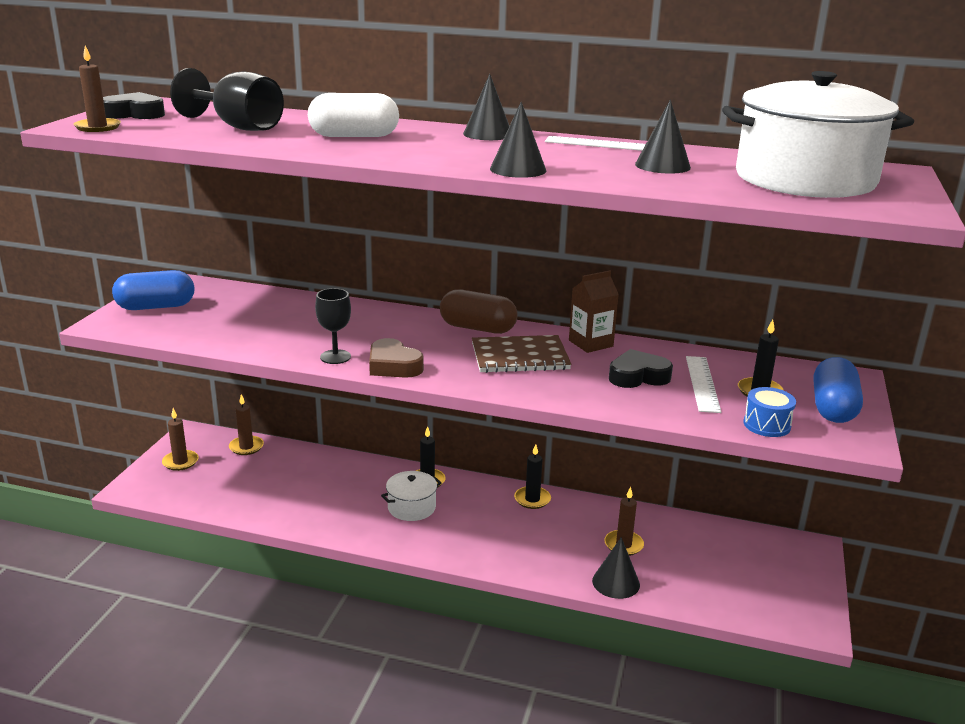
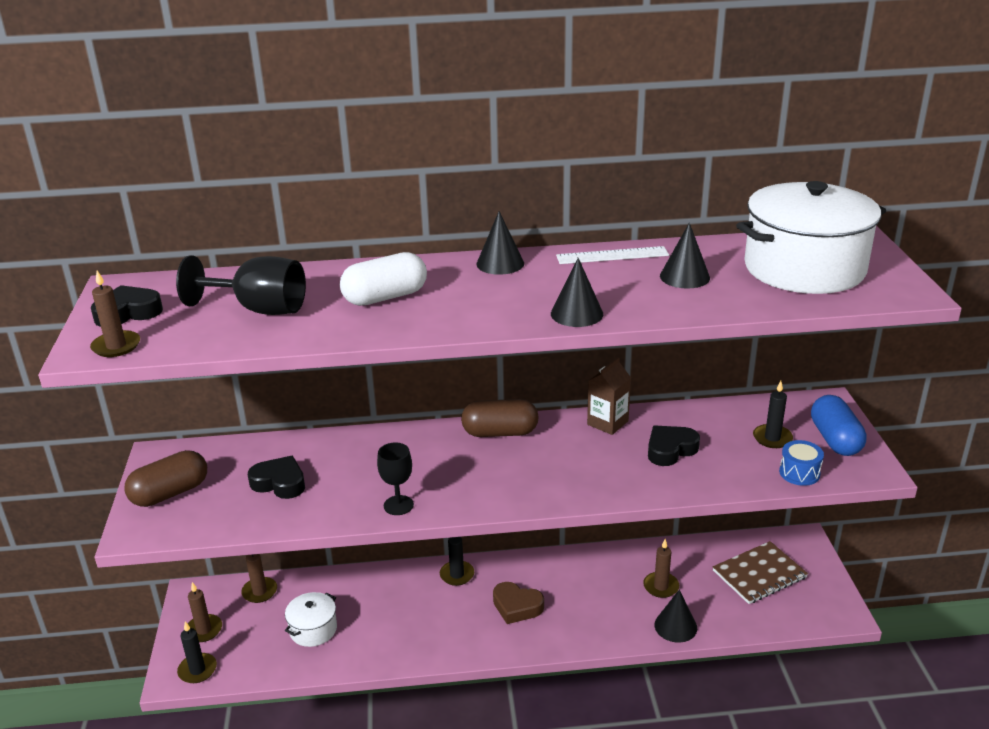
camera: 20 degrees left, 5 degrees up
blue capsule [112,270,195,310] -> brown capsule [124,450,207,507]
brown heart [369,338,424,378] -> brown heart moved to [493,582,544,624]
white pot [381,471,441,521] -> white pot moved to [285,592,337,647]
brown notebook [472,335,571,373] -> brown notebook moved to [713,541,808,604]
black candle [514,444,551,509] -> black candle moved to [177,621,217,683]
white ruler [686,356,721,413] -> none
none -> black heart [248,456,305,499]

